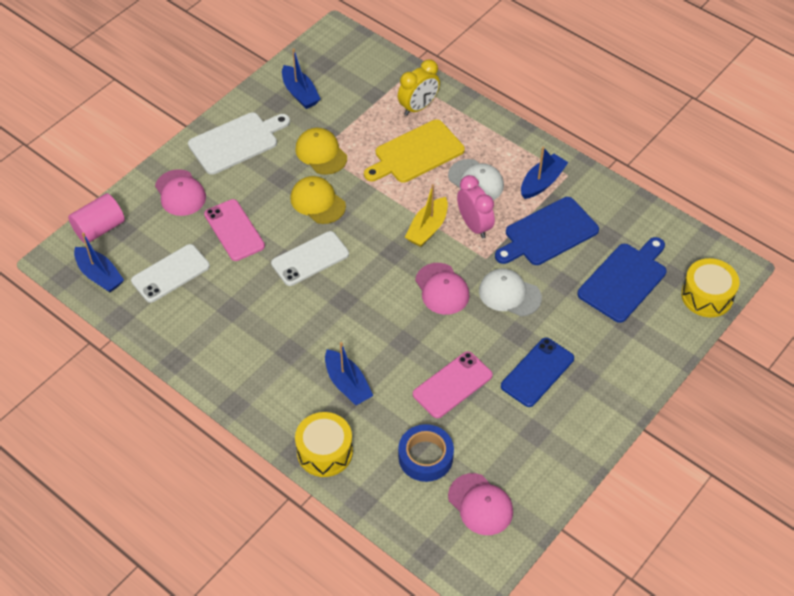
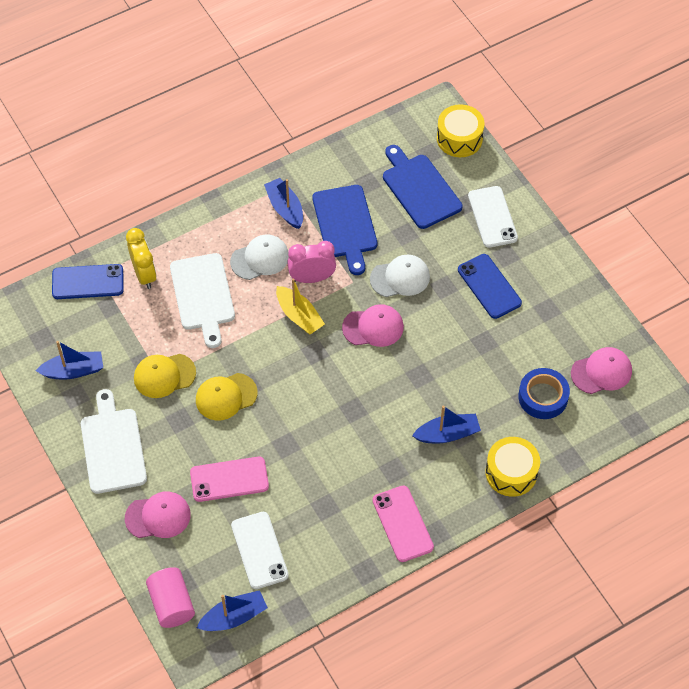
camera: 70 degrees left, 5 degrees up
white phone [271,231,349,286] -> white phone moved to [468,186,518,248]
yellow cutting board [364,120,465,183] -> white cutting board [170,253,235,348]
pink phone [413,351,493,418] -> pink phone moved to [373,485,434,562]
white cap [479,268,542,316] -> white cap turned 150 degrees counterclockwise [370,255,430,297]
none -> blue phone [52,264,123,299]

